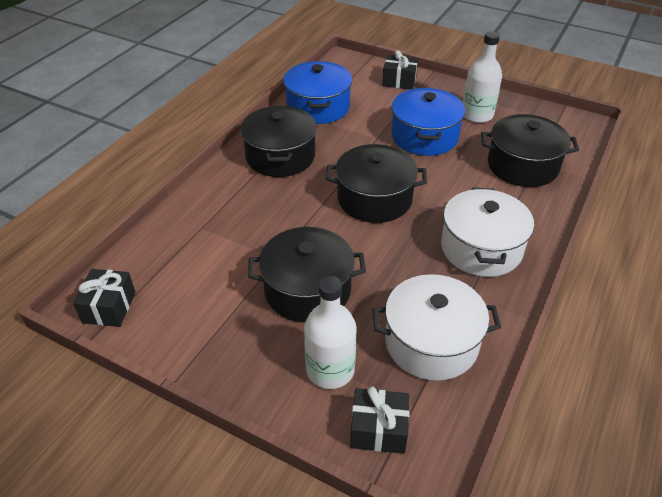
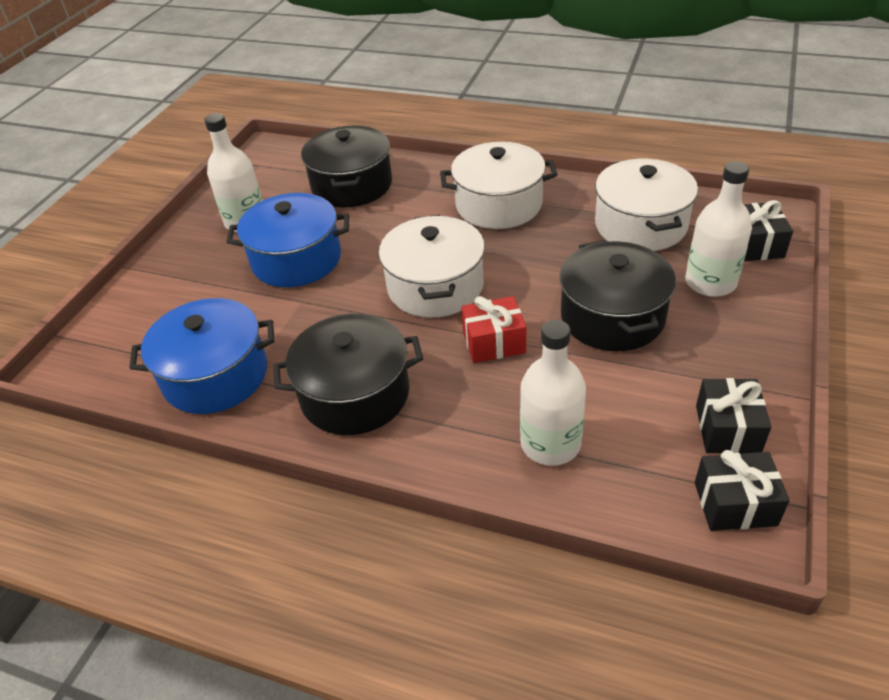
camera: 95 degrees left, 0 degrees up
black pot [326,144,427,223] -> white pot [379,215,485,318]
black gift [382,50,418,90] -> black gift moved to [696,378,771,454]
none -> red gift [461,296,526,363]
none -> white bottle [520,320,586,466]

